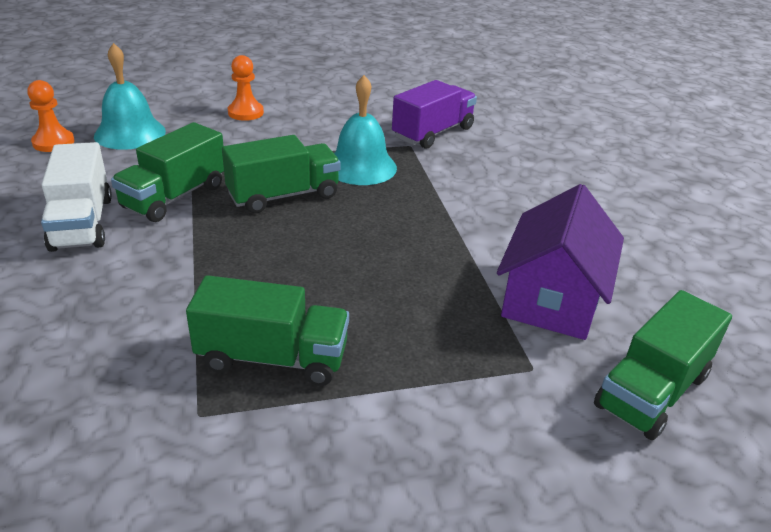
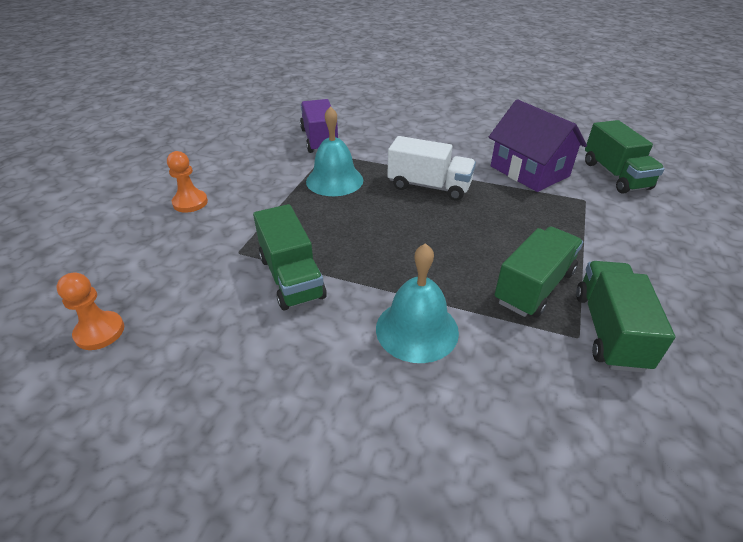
camera: 55 degrees left, 5 degrees up
white truck [41,142,112,252] -> white truck moved to [387,136,476,201]
turquoise bell [94,43,166,150] -> turquoise bell moved to [376,243,459,363]
green truck [222,135,341,213] -> green truck moved to [576,261,675,373]

